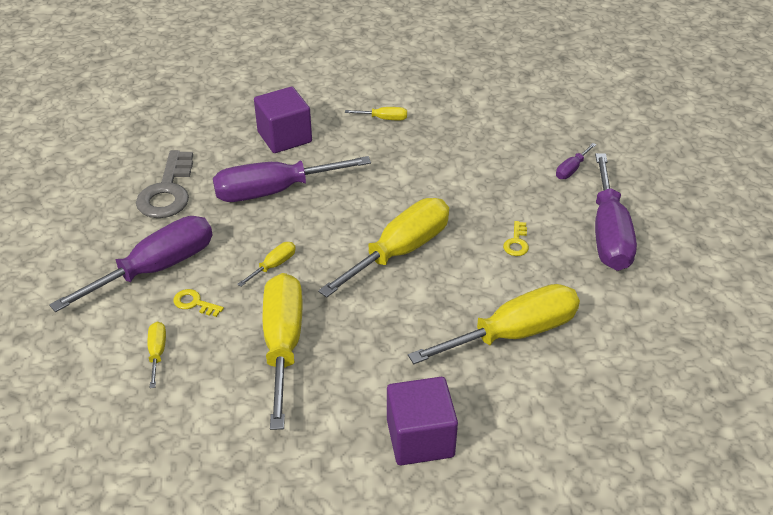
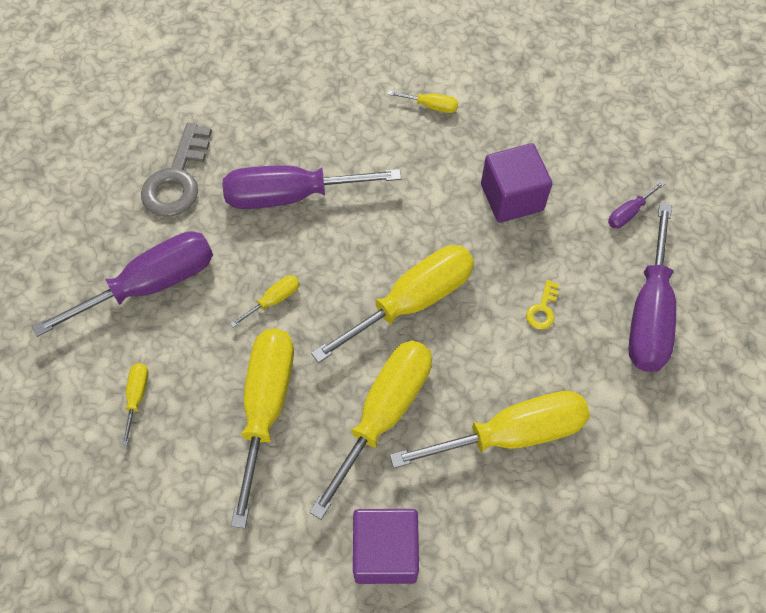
camera: 10 degrees right, 20 degrees up
yellow key [173,289,224,317] -> none
purple cube [254,87,312,153] -> purple cube moved to [481,143,552,223]
none -> yellow screwdriver [309,340,432,520]

